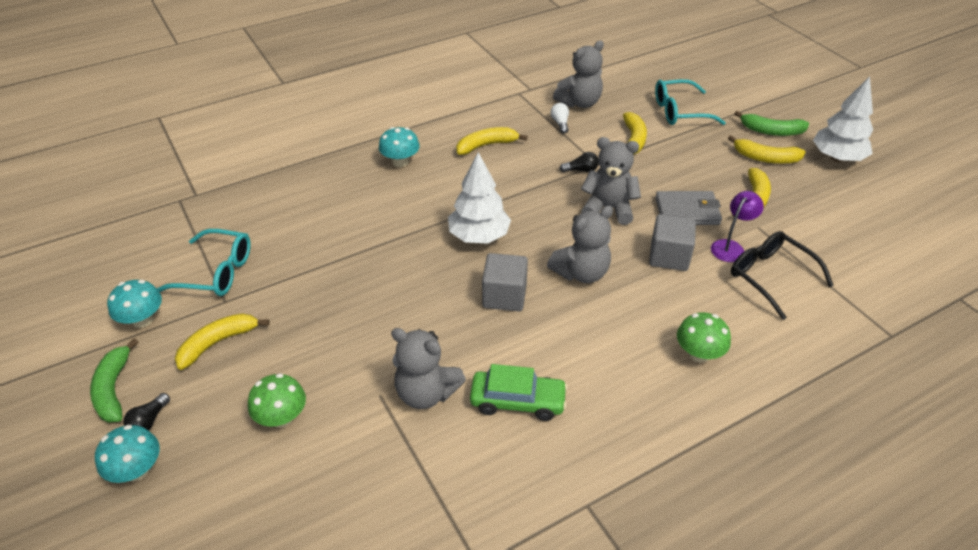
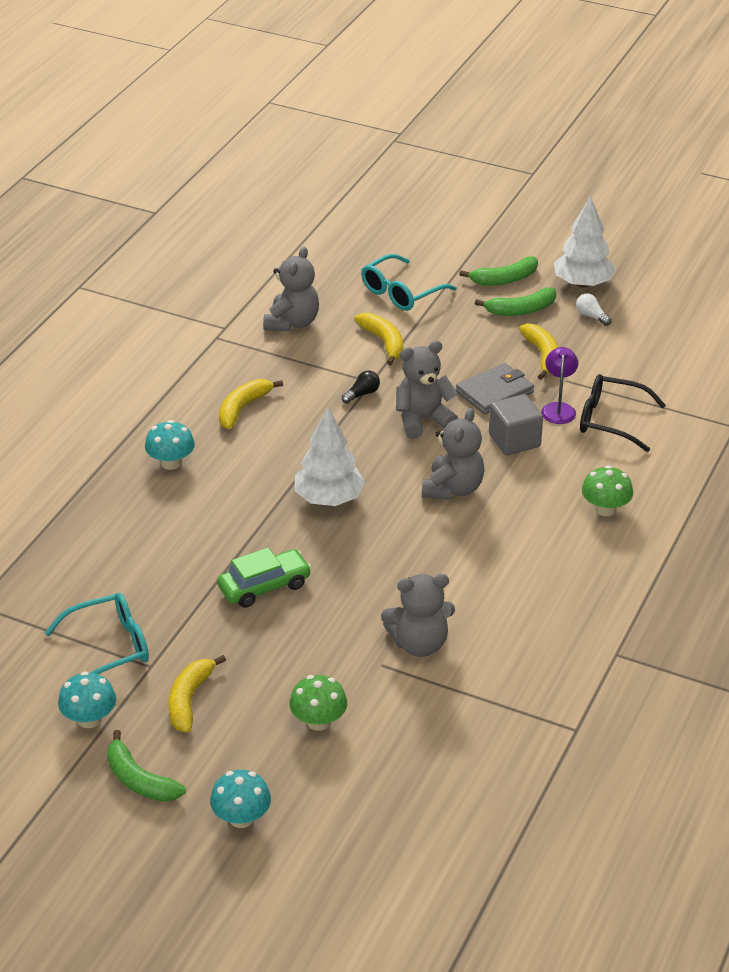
camera: 35 degrees left, 5 degrees down
black light bulb [123,393,170,431] -> none
green car [470,364,568,421] -> green car moved to [217,547,312,608]
grey cube [482,253,528,311] -> none
white light bulb [551,103,569,134] -> white light bulb moved to [576,293,612,326]
yellow banana [728,135,806,164] -> green banana [475,287,556,316]

